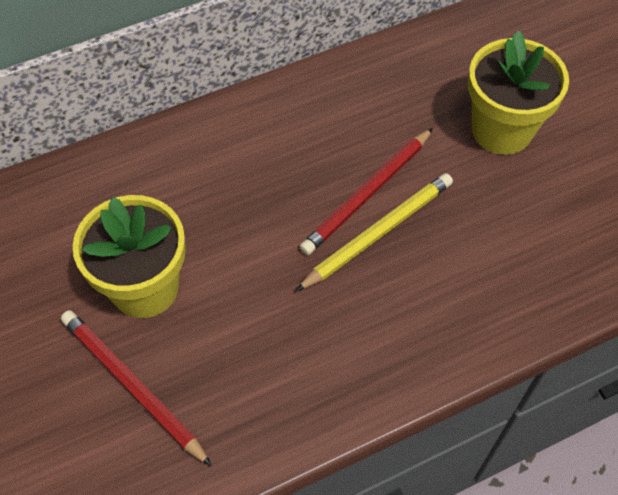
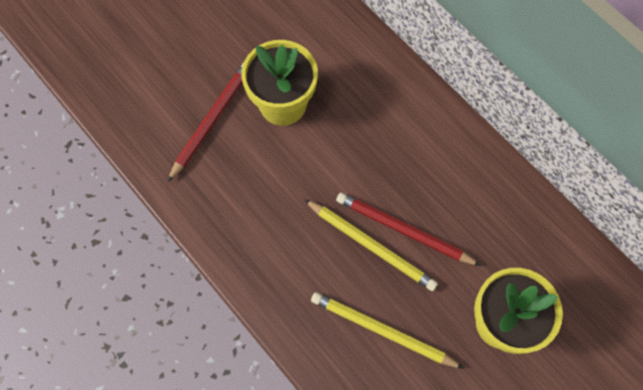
camera: 75 degrees right, 10 degrees up
none -> yellow pencil [311,292,464,369]

